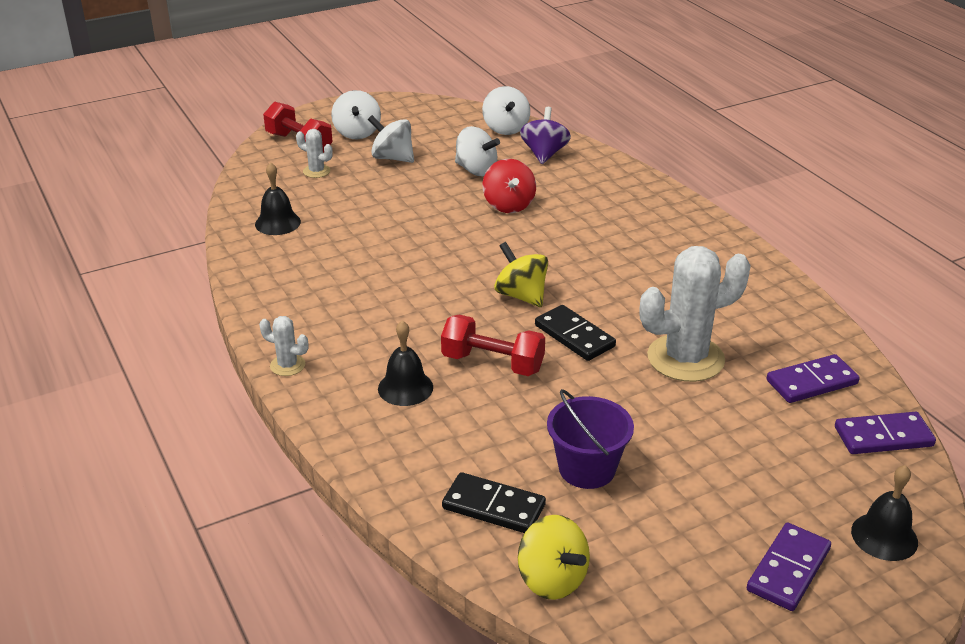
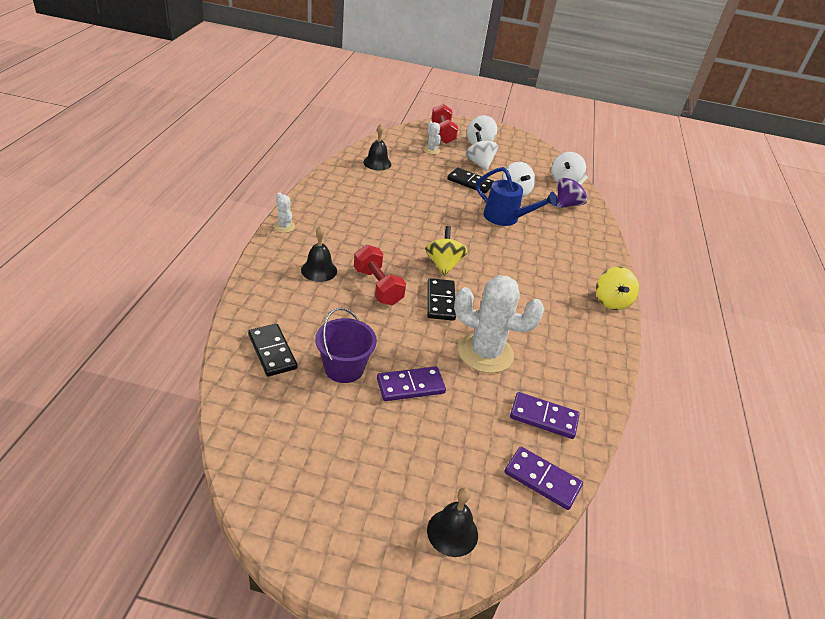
camera: 35 degrees right, 5 degrees up
red spinning top [483,159,536,213] -> blue watering can [476,167,558,226]
yellow spinning top [518,515,590,600] -> yellow spinning top moved to [596,267,639,310]
purple domino [747,523,831,611] -> purple domino moved to [377,366,446,401]
none -> black domino [447,167,494,194]

